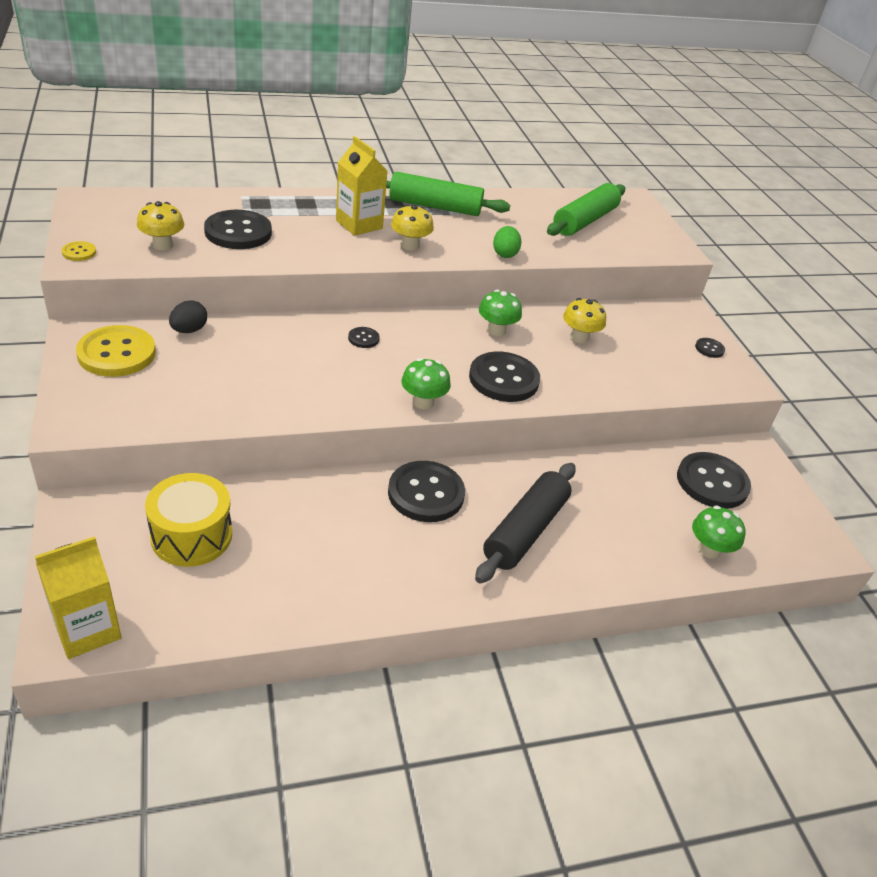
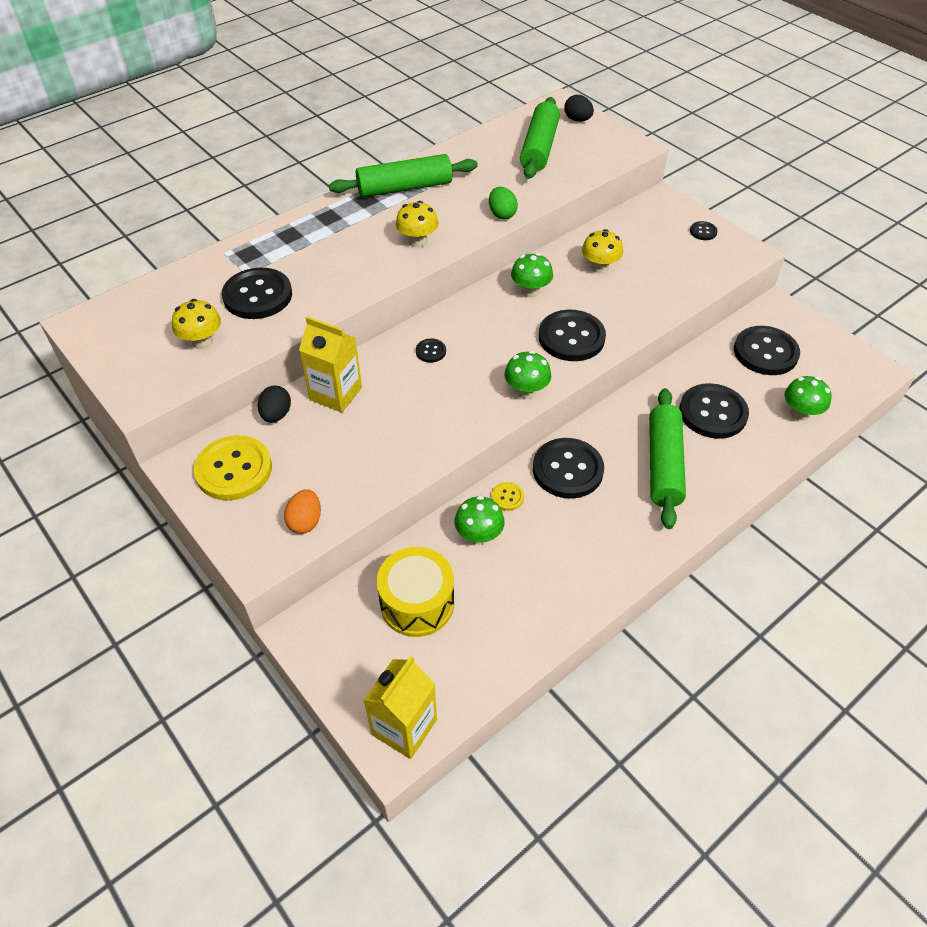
camera: 20 degrees left, 10 degrees up
yellow button [62,241,96,261] -> yellow button moved to [491,482,524,511]
yellow carton [336,136,387,236] -> yellow carton moved to [299,316,362,413]
black rolling pin [475,463,576,584] -> green rolling pin [649,388,686,529]
none -> orange egg [284,489,321,534]
none -> green mushroom [455,496,505,545]
none -> black egg [564,95,594,122]
none -> black button [679,383,749,439]

